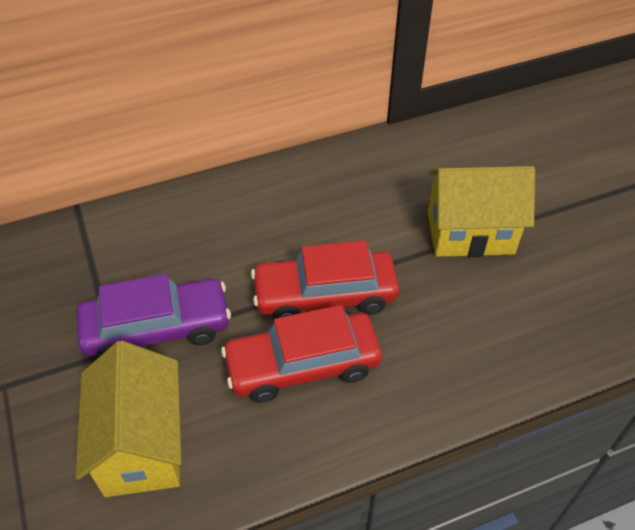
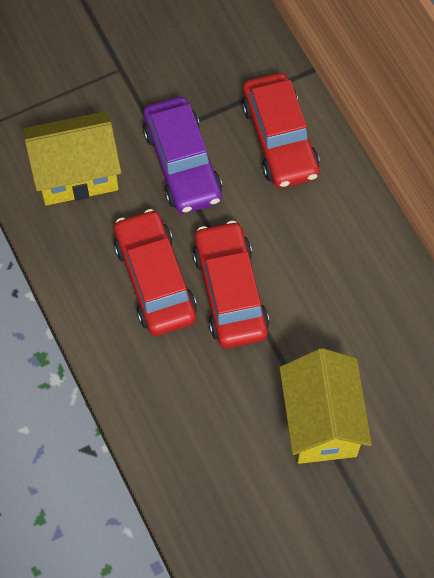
camera: 85 degrees right, 15 degrees up
none -> red car [242,73,320,188]

